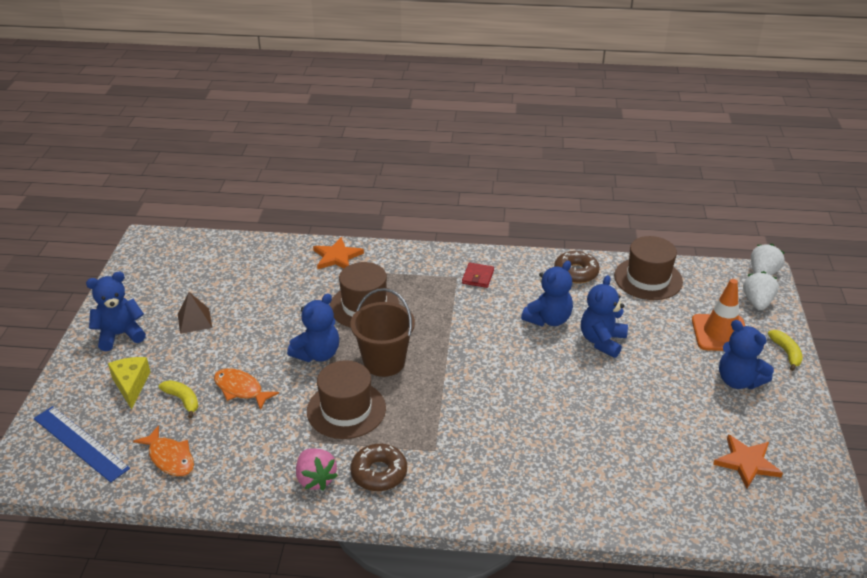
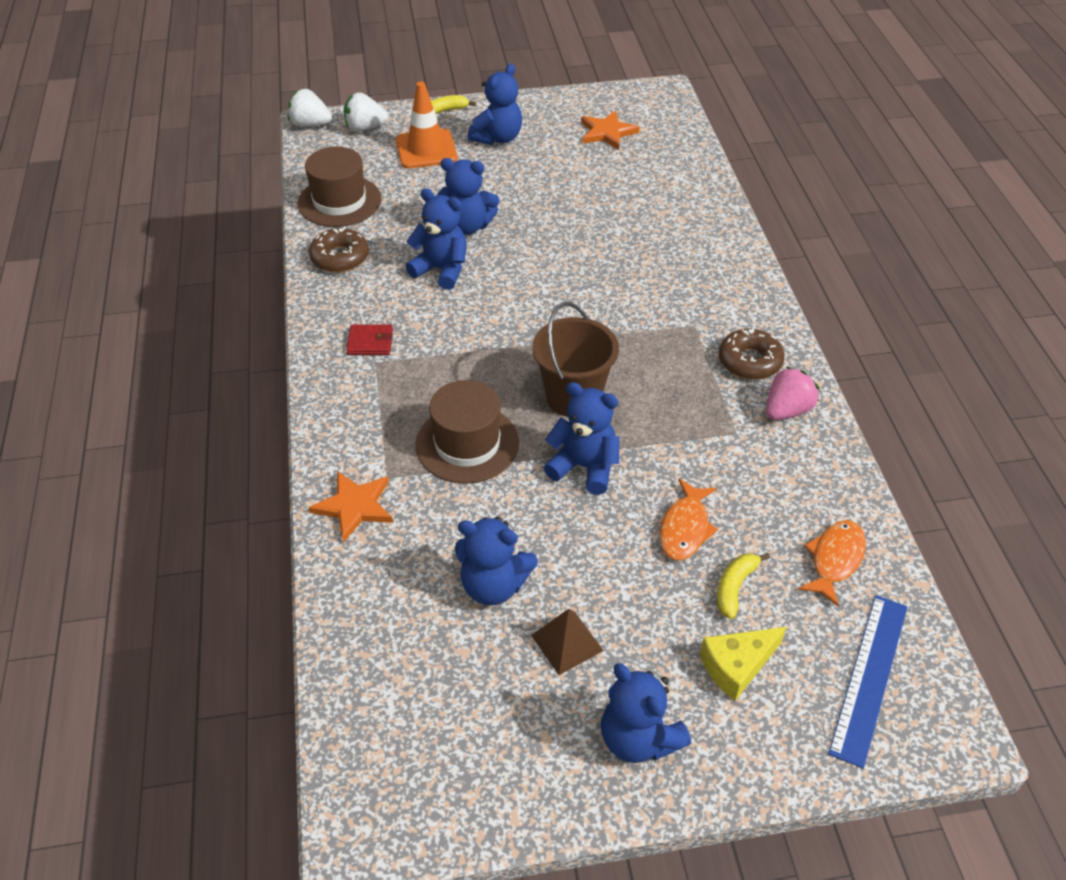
camera: 105 degrees left, 10 degrees up
brown hat [307,360,386,439] -> none
none -> blue teddy bear [455,517,538,605]

